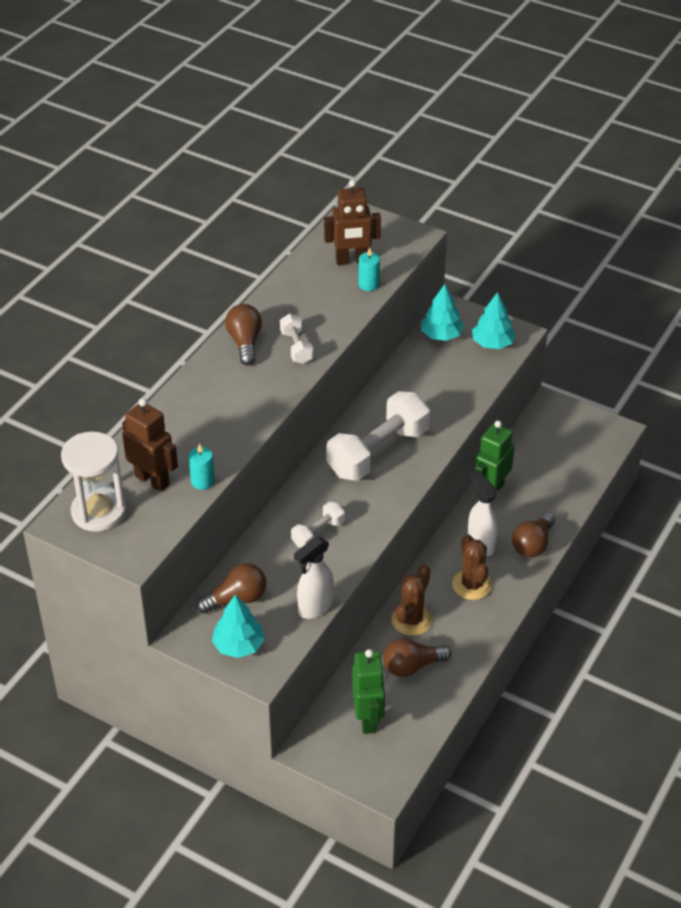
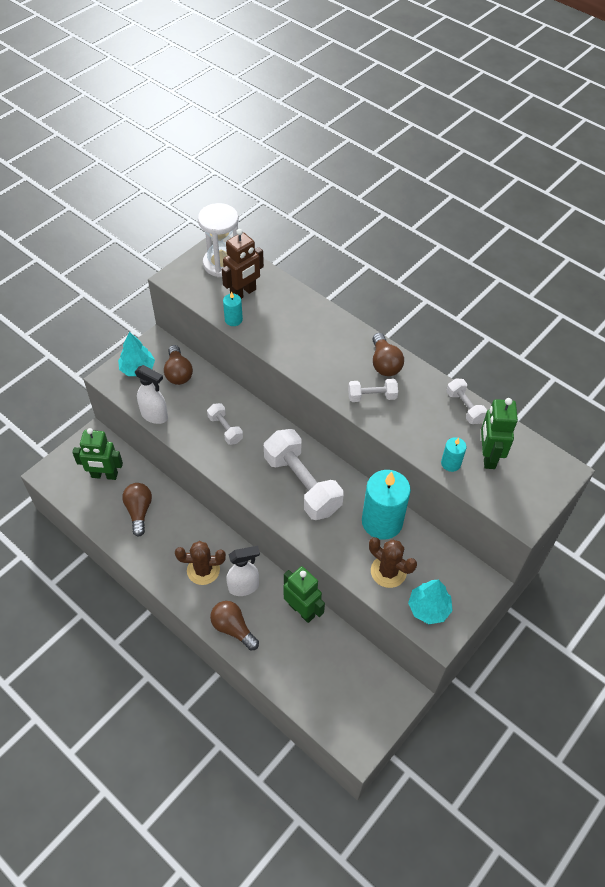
camera: 100 degrees right, 10 degrees up
brown light bulb [225,304,262,366] -> brown light bulb turned 75 degrees clockwise [372,333,404,376]
white spray bottle [294,537,334,619] -> white spray bottle turned 150 degrees clockwise [135,365,168,424]
brown robot [324,180,381,265] -> green robot [481,398,518,469]
brown cactus [391,564,432,636] -> brown cactus moved to [369,537,417,588]
turquoise tree [421,284,465,341] -> none
none -> turquoise candle [362,470,411,539]
none -> white dumbbell [446,379,487,424]

